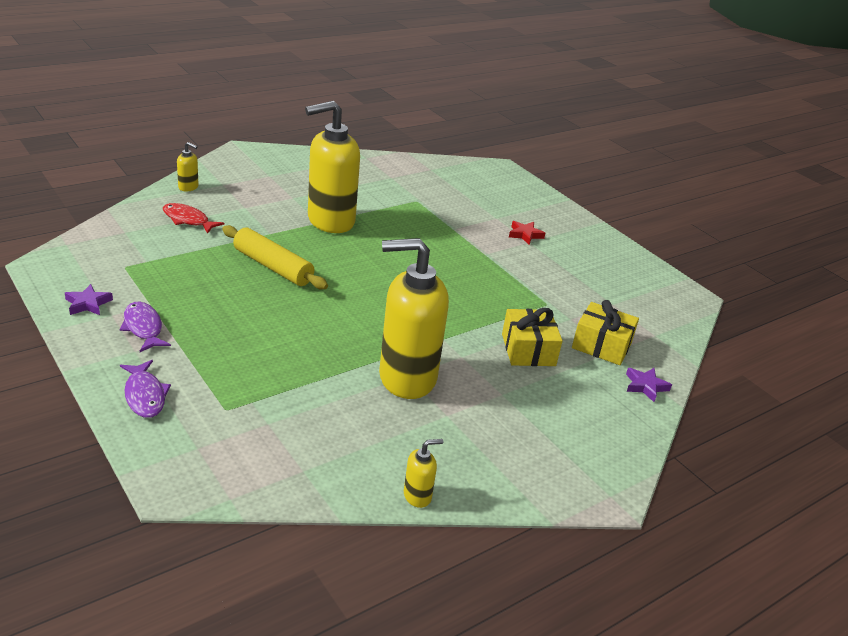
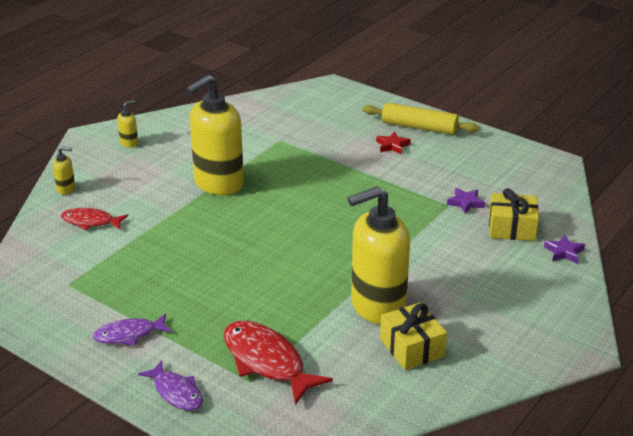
camera: 15 degrees left, 0 degrees up
purple star [65,284,113,315] -> purple star moved to [447,188,485,214]
purple fish [119,302,171,352] -> purple fish turned 60 degrees counterclockwise [93,314,172,346]
yellow rolling pin [222,225,328,289] -> yellow rolling pin moved to [363,102,479,135]
yellow soap dispenser [404,439,443,508] -> yellow soap dispenser moved to [117,100,138,148]
yellow gift [502,308,563,366] -> yellow gift moved to [380,302,447,370]
none -> red fish [224,321,333,405]

